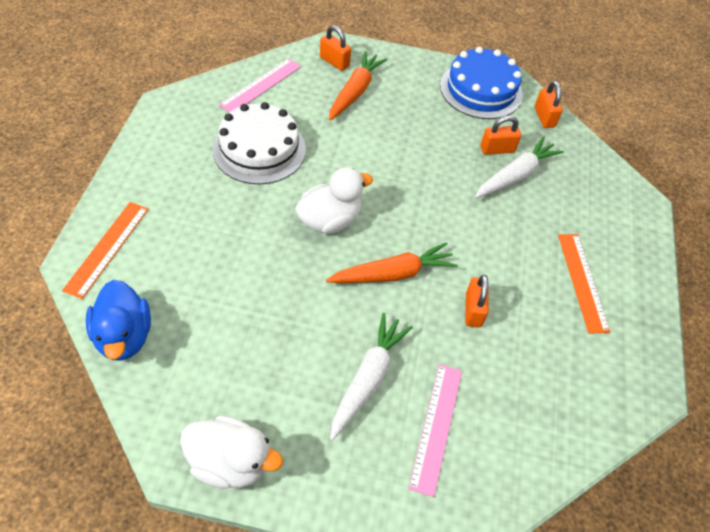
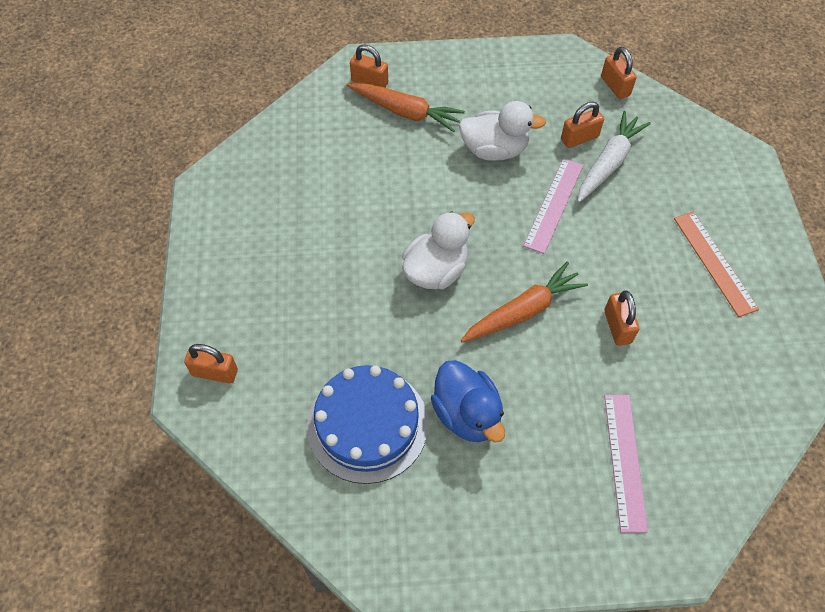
camera: 10 degrees left, 5 degrees up
orange ruler [62,202,149,299] -> orange padlock [184,344,238,384]
blue duck [86,279,151,360] -> blue duck moved to [431,360,505,443]
white duck [180,416,283,489] -> white duck moved to [459,101,546,161]
white cake [213,102,306,184] -> none
pink ruler [219,58,301,113] -> pink ruler moved to [523,158,583,254]
orange carrot [329,51,387,121] -> orange carrot turned 105 degrees clockwise [346,82,465,132]
white carrot [330,313,413,440] -> none
blue cake [440,47,523,119] -> blue cake moved to [307,365,428,484]

